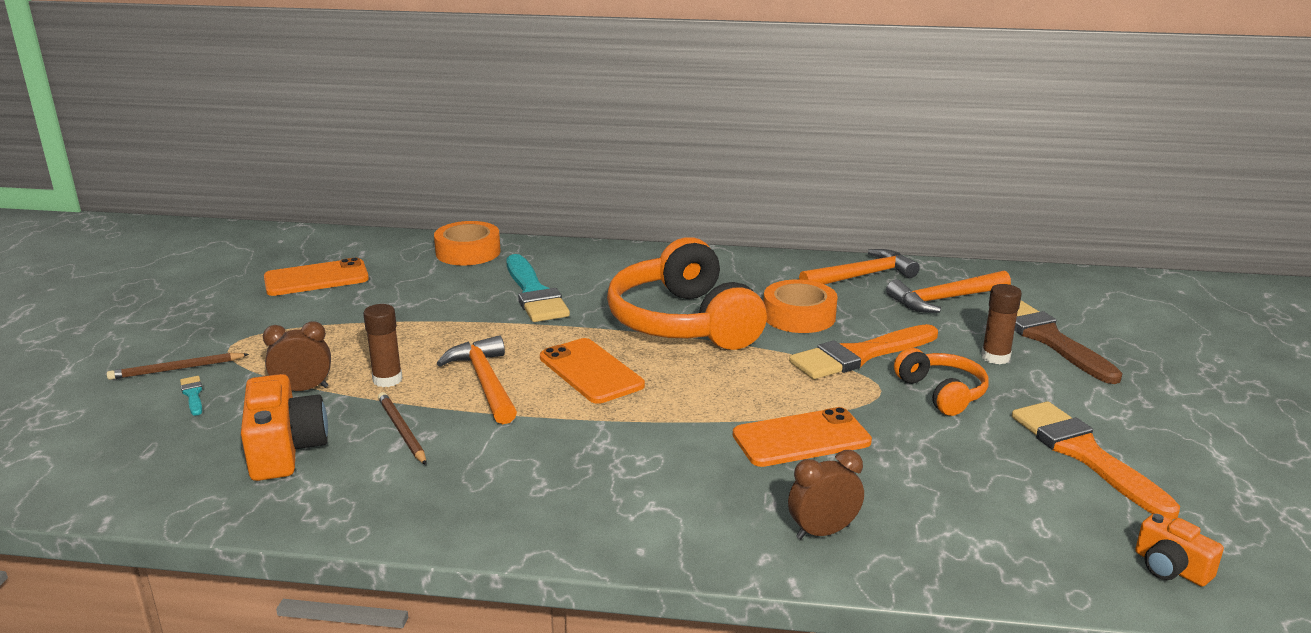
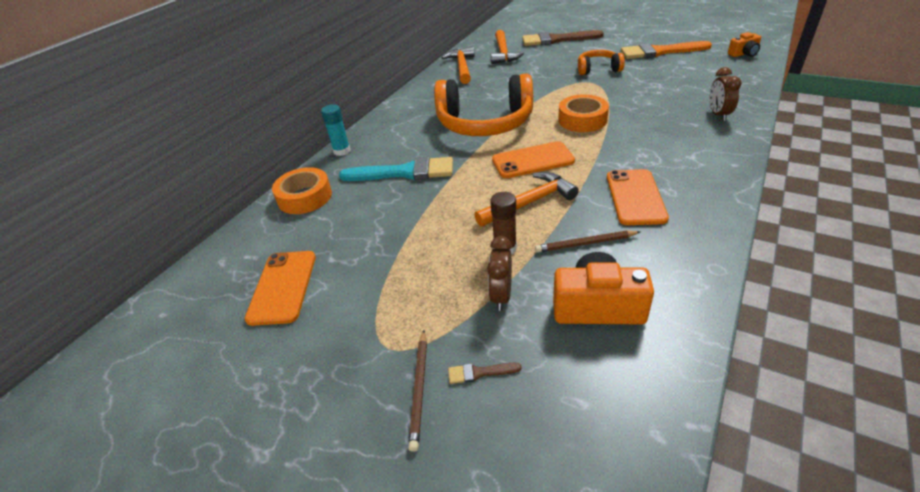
camera: 65 degrees left, 15 degrees up
turquoise brush [180,376,203,416] -> brown brush [448,363,522,384]
orange hammer [437,335,517,424] -> orange hammer turned 150 degrees clockwise [474,172,579,227]
orange phone [733,407,872,467] -> orange phone moved to [607,169,669,225]
orange tape [763,280,838,333] -> orange tape moved to [558,94,609,132]
orange brush [789,324,938,379] -> none
brown glue stick [981,284,1022,364] -> none
none -> turquoise glue stick [321,104,351,156]

